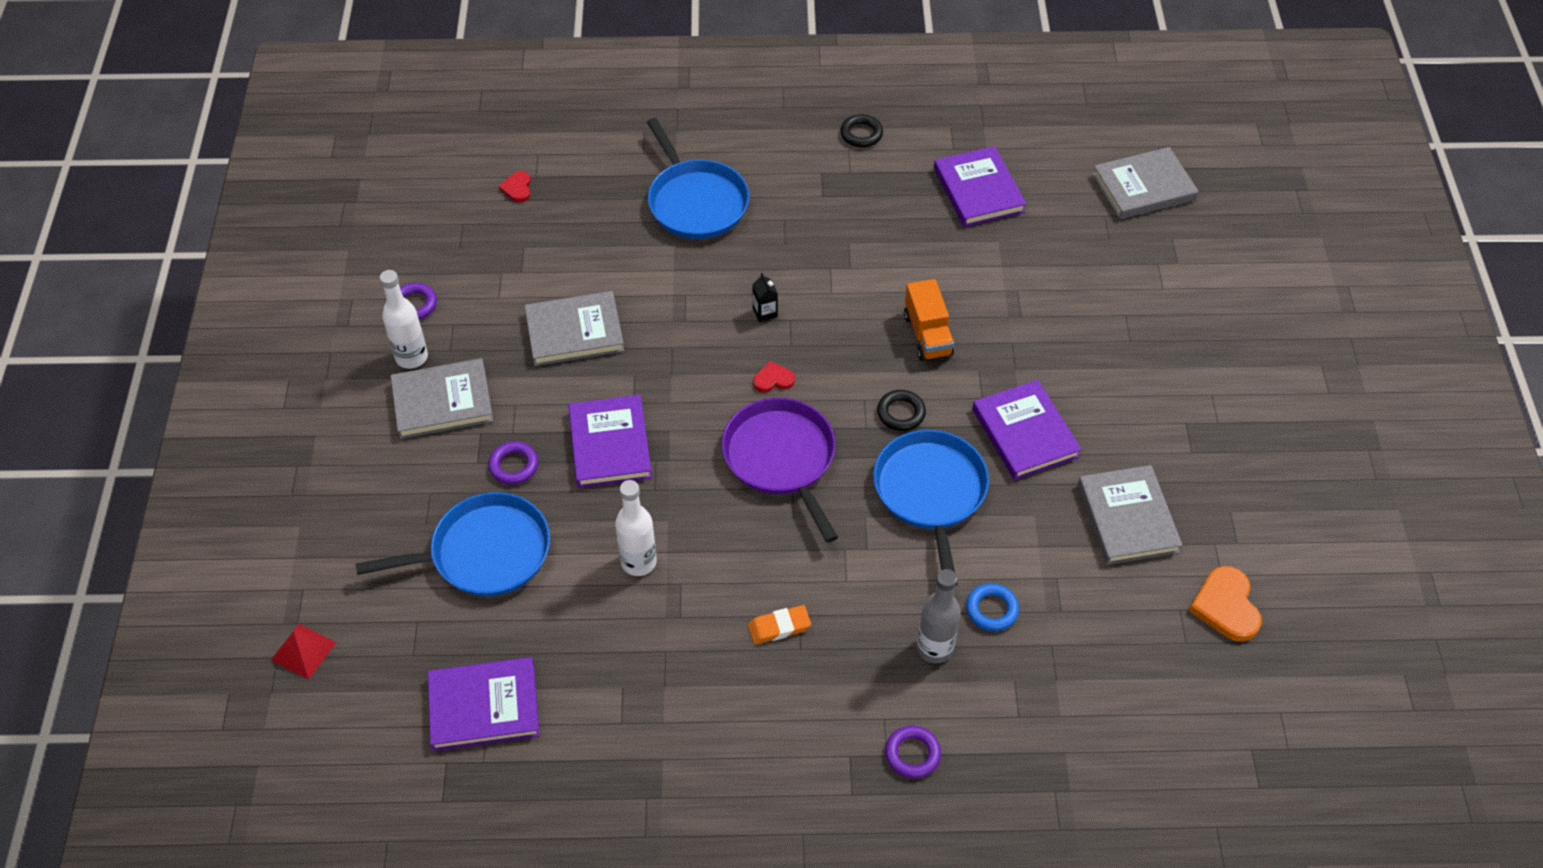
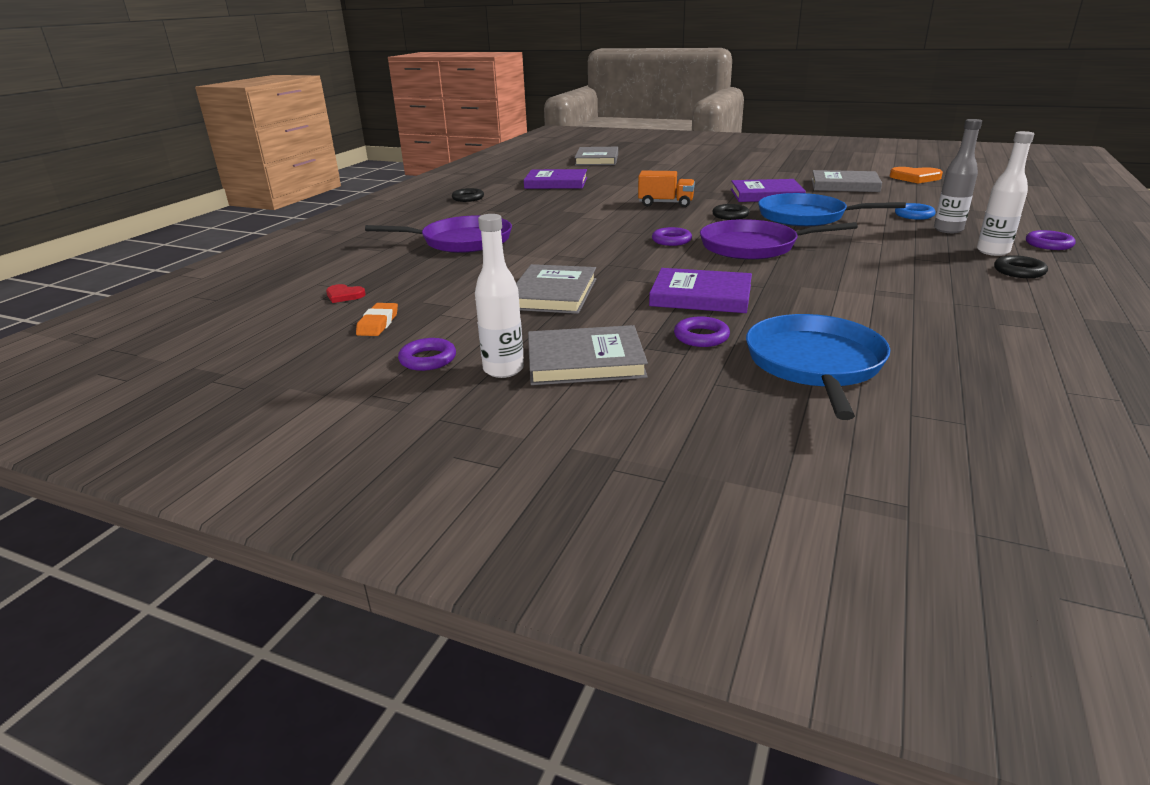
camera: 65 degrees left, 25 degrees down
red pyramid [271,624,336,680] -> none
grey book [390,358,493,439] -> grey book turned 75 degrees clockwise [528,325,648,385]
purple book [428,657,539,751] -> none
white bottle [615,480,657,576] -> white bottle moved to [977,131,1034,256]
blue pan [647,118,749,239] -> purple pan [365,215,512,253]
orange eraser [748,605,811,644] -> orange eraser moved to [356,303,398,336]
black carton [752,273,778,322] -> none
red heart [753,361,795,393] -> purple ring [652,227,692,246]
none -> black ring [994,255,1048,278]

